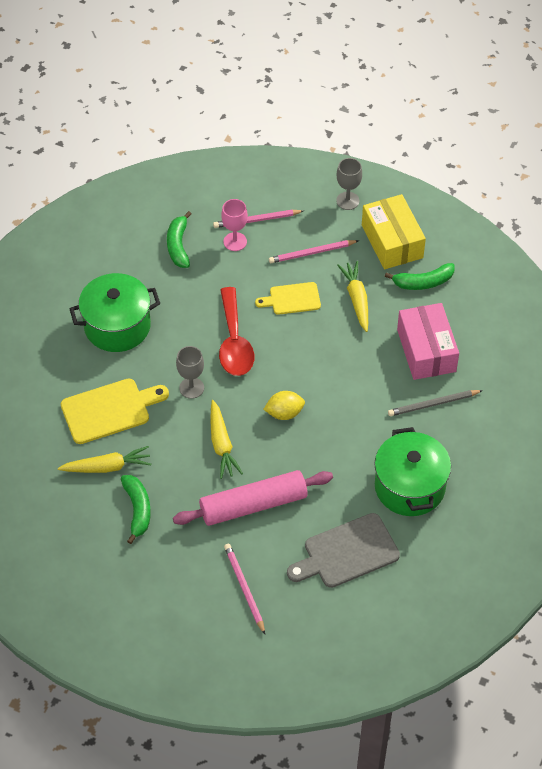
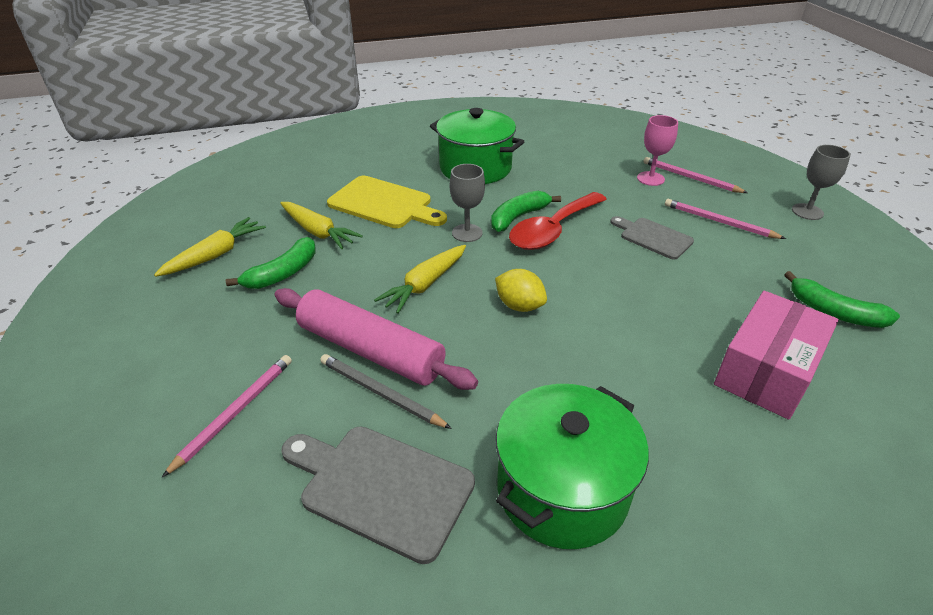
camera: 50 degrees right, 15 degrees down
green banana [167,211,191,268] -> green banana moved to [491,191,561,232]
yellow cutting board [255,282,321,315] -> grey cutting board [610,216,694,260]
yellow carrot [337,261,368,332] -> yellow carrot moved to [154,217,266,277]
yellow box [362,194,426,269] -> none
grey pencil [388,390,483,416] -> grey pencil moved to [320,354,452,429]

